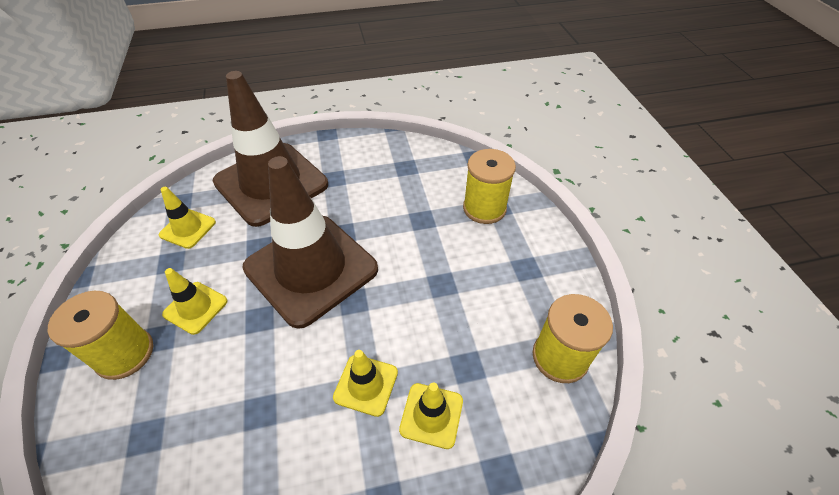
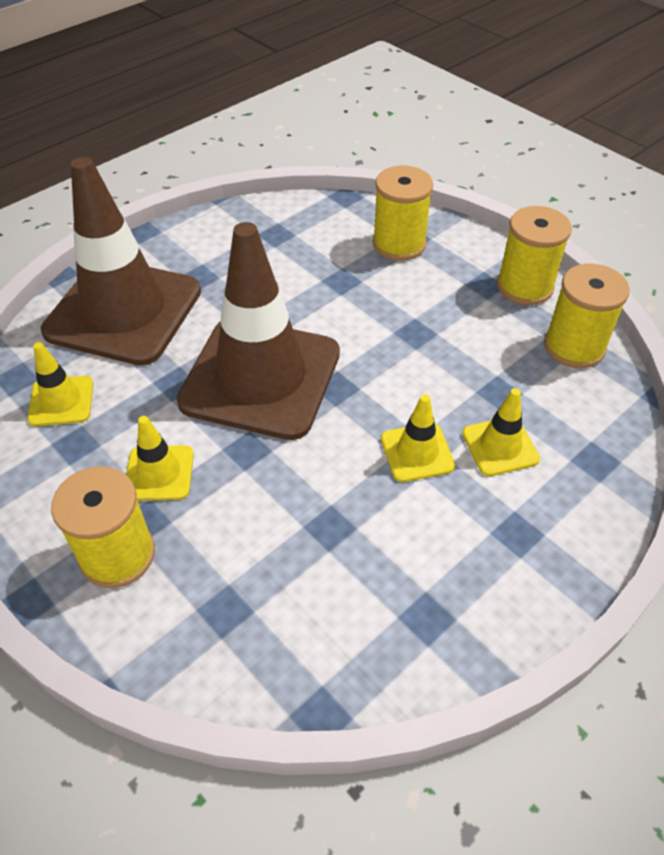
camera: 30 degrees left, 0 degrees up
none -> yellow spool [497,206,572,305]

